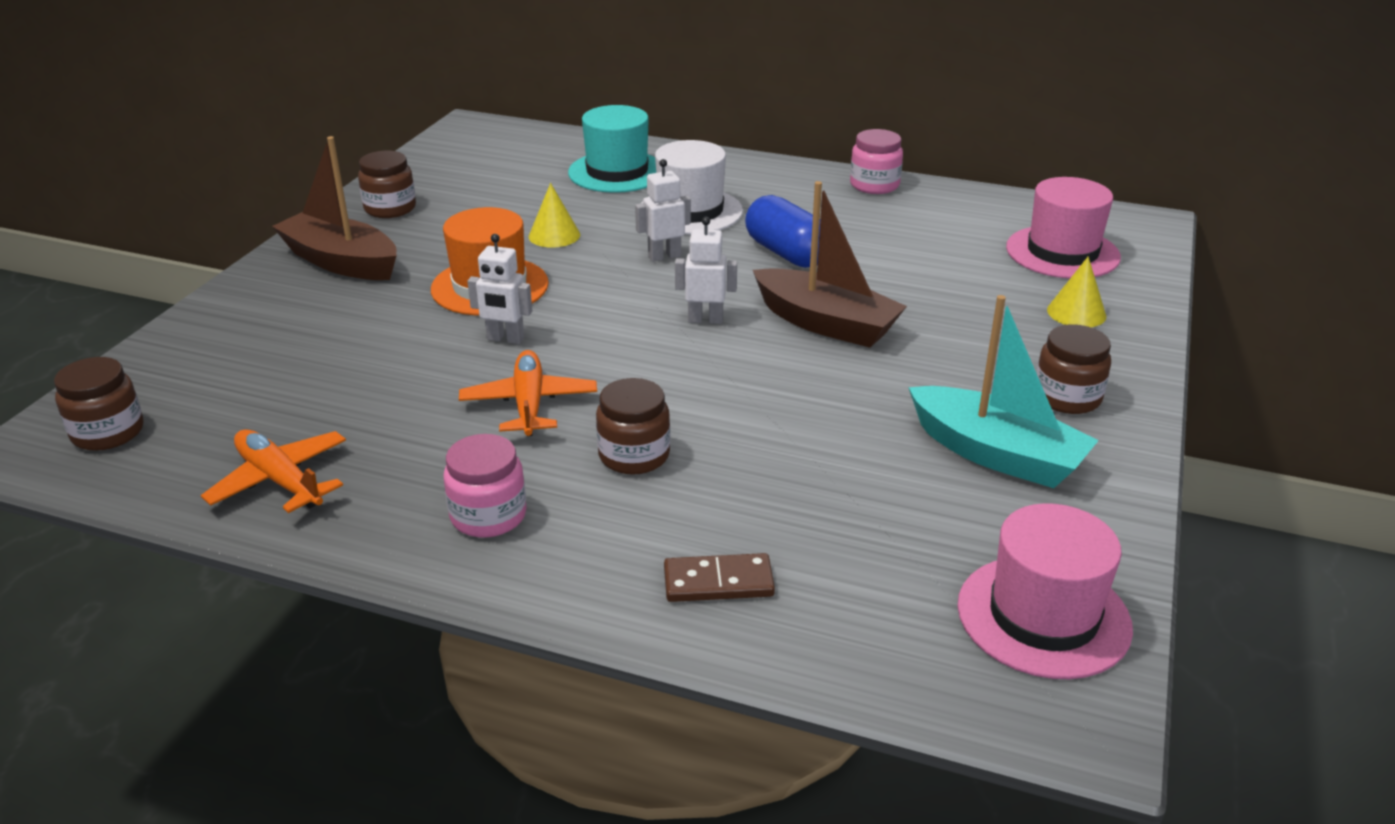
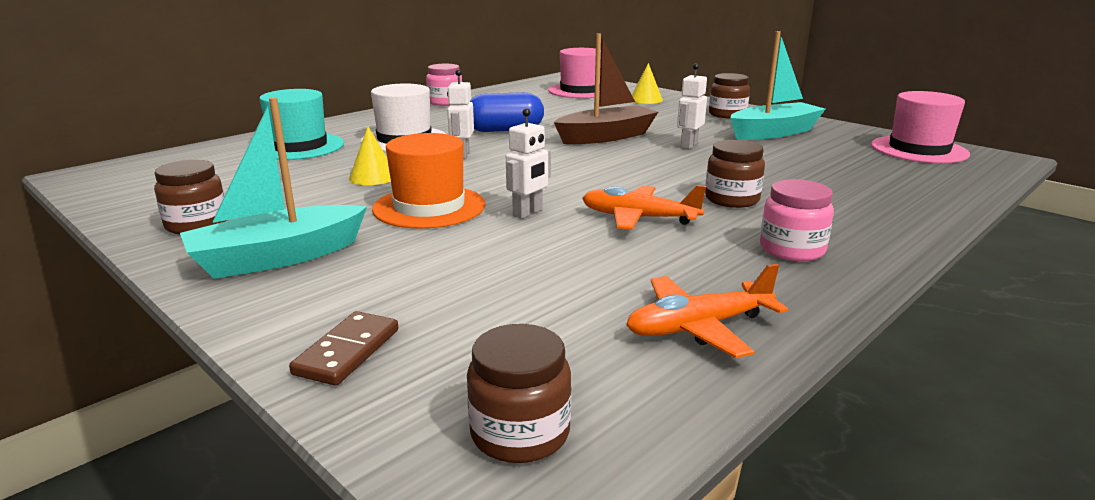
camera: 65 degrees left, 10 degrees down
brown boat [272,136,396,280] -> turquoise boat [180,97,367,279]
brown domino [664,553,775,602] -> brown domino moved to [289,311,398,386]
white robot [675,217,737,324] -> white robot moved to [677,63,707,149]

